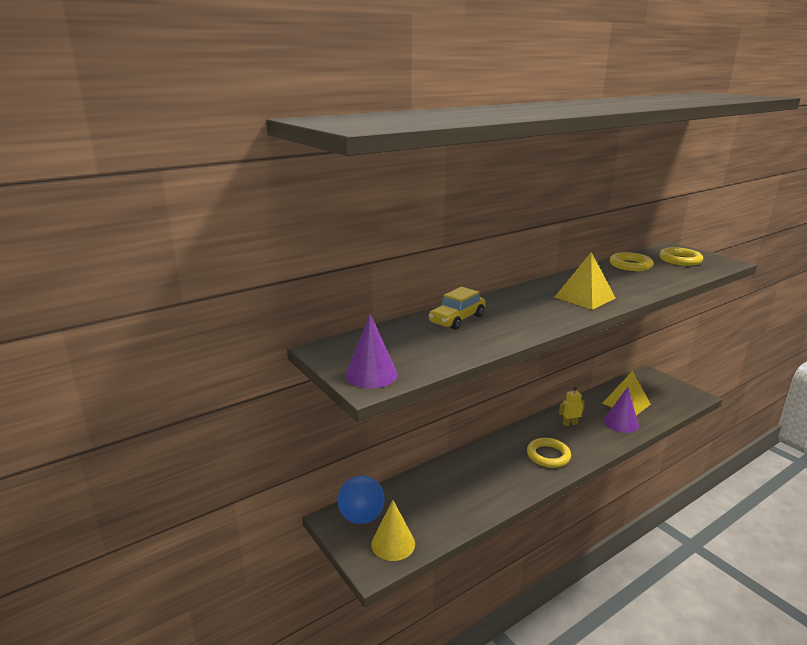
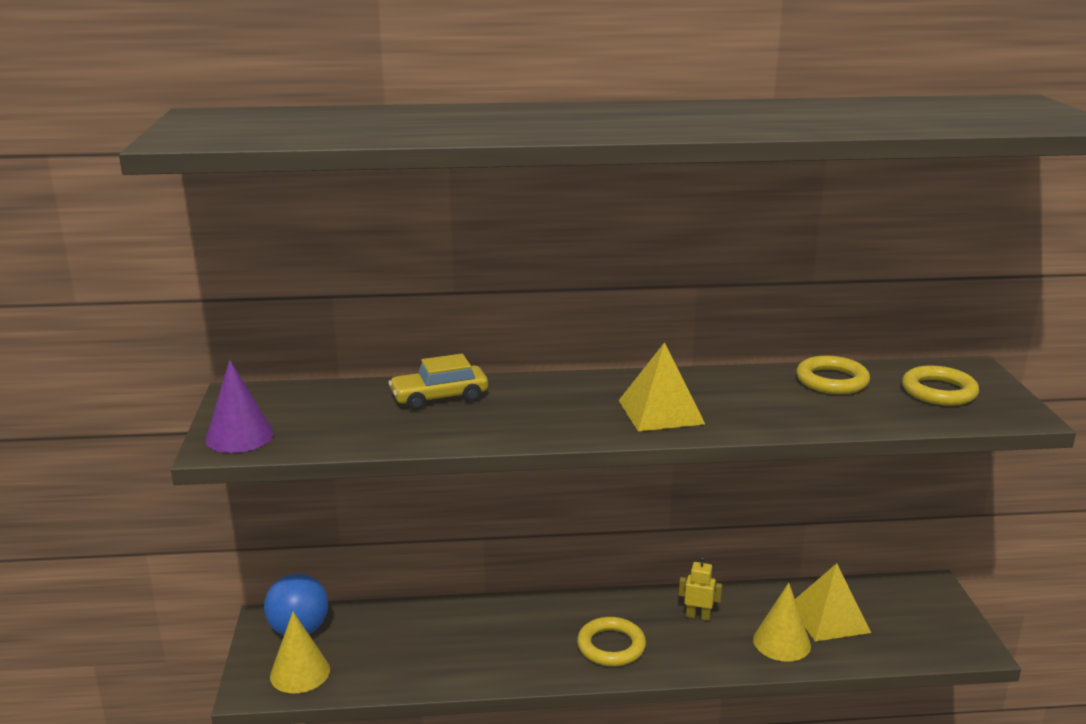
camera: 30 degrees right, 0 degrees up
purple cone [604,387,639,433] -> yellow cone [753,583,811,662]

